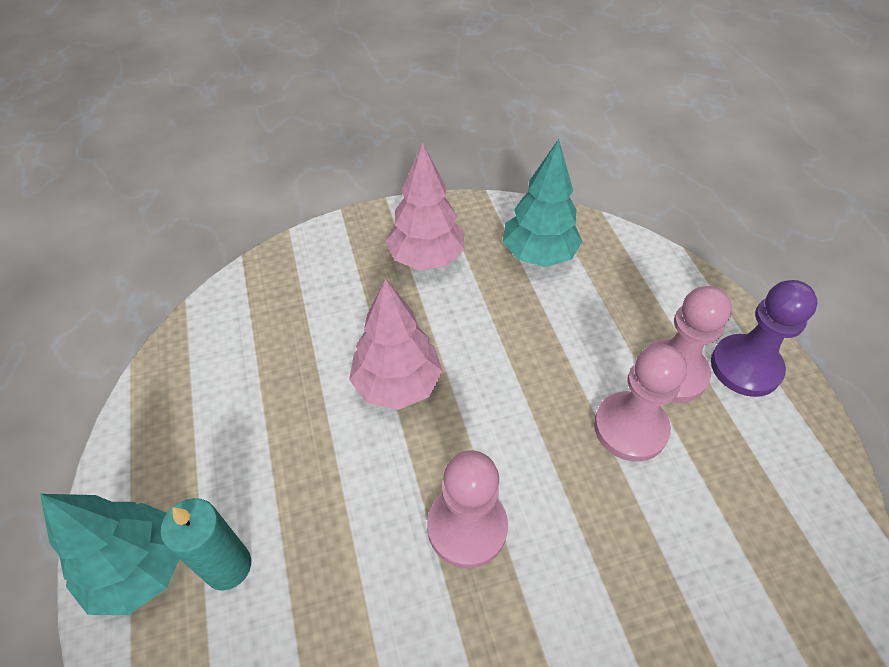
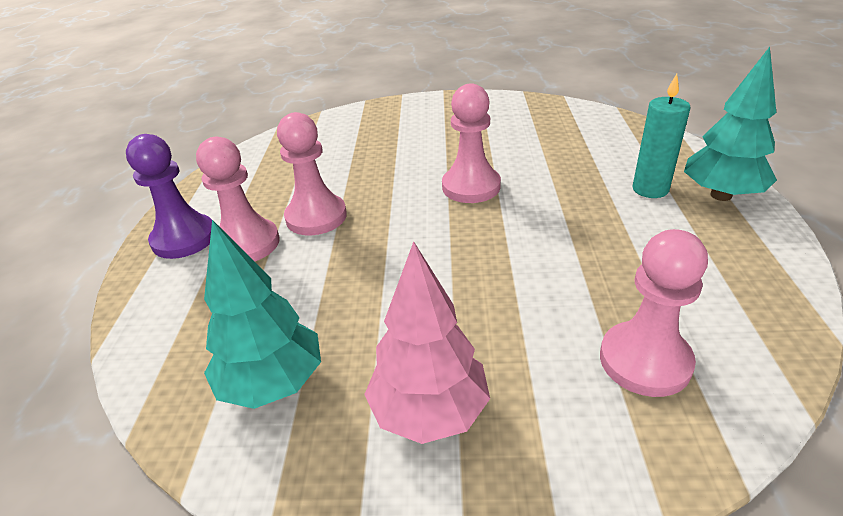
camera: 160 degrees left, 15 degrees down
pink tree [349,278,443,410] -> none
none -> pink pawn [600,229,708,397]

